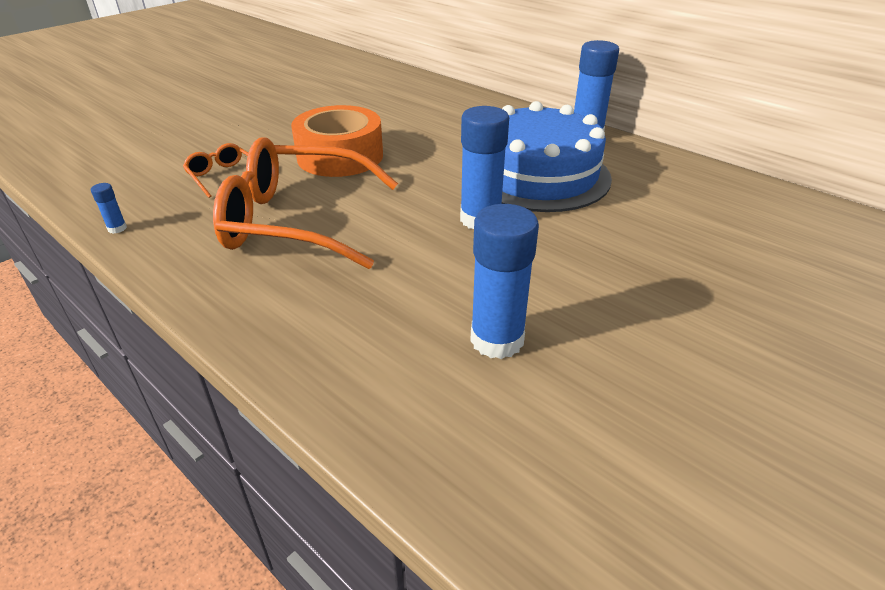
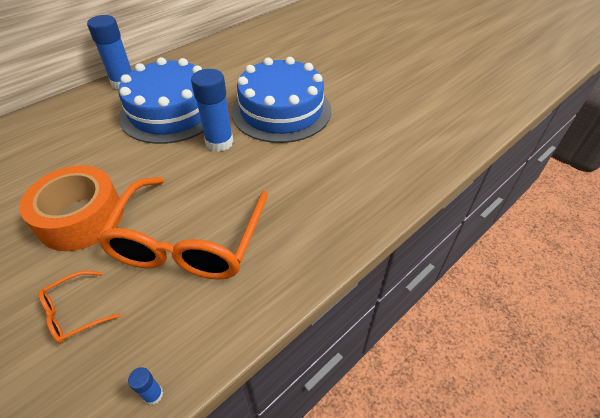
camera: 85 degrees left, 10 degrees up
blue glue stick [470,204,539,359] -> none
none -> blue cake [231,57,331,143]

